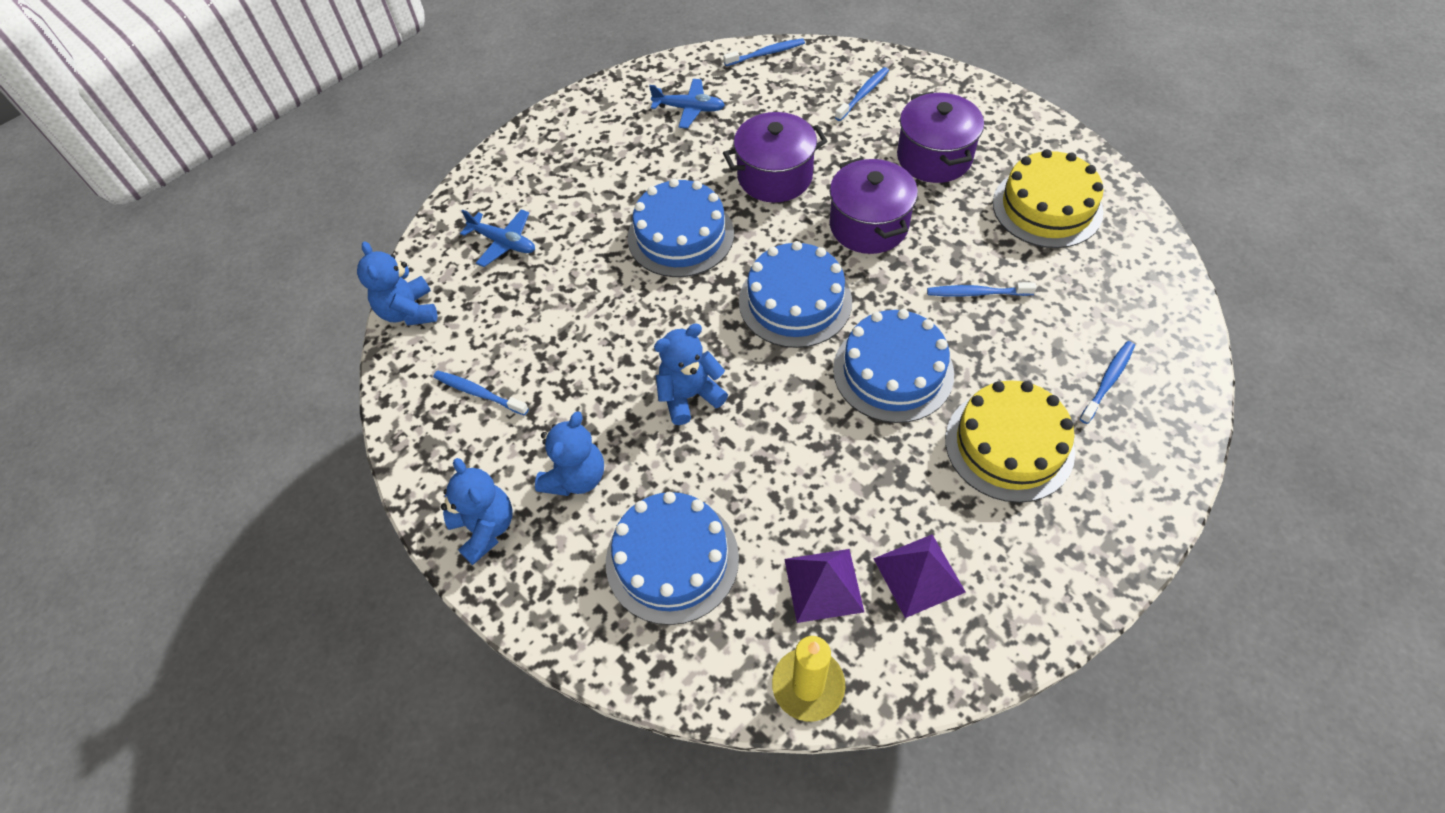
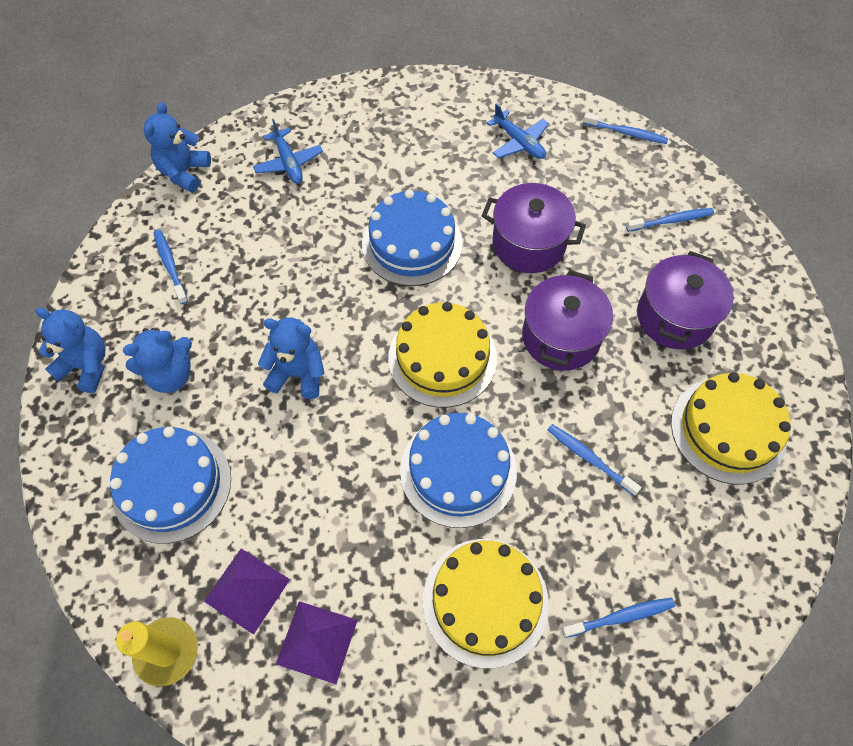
camera: 35 degrees right, 5 degrees up
blue teddy bear [441,458,513,565] -> blue teddy bear turned 75 degrees counterclockwise [35,308,106,393]
blue cake [739,241,852,348] -> yellow cake [388,302,497,408]

